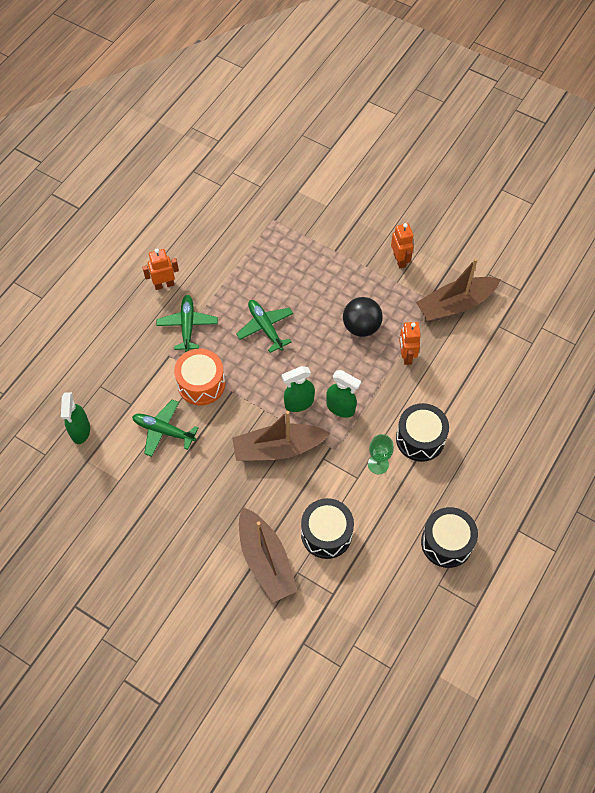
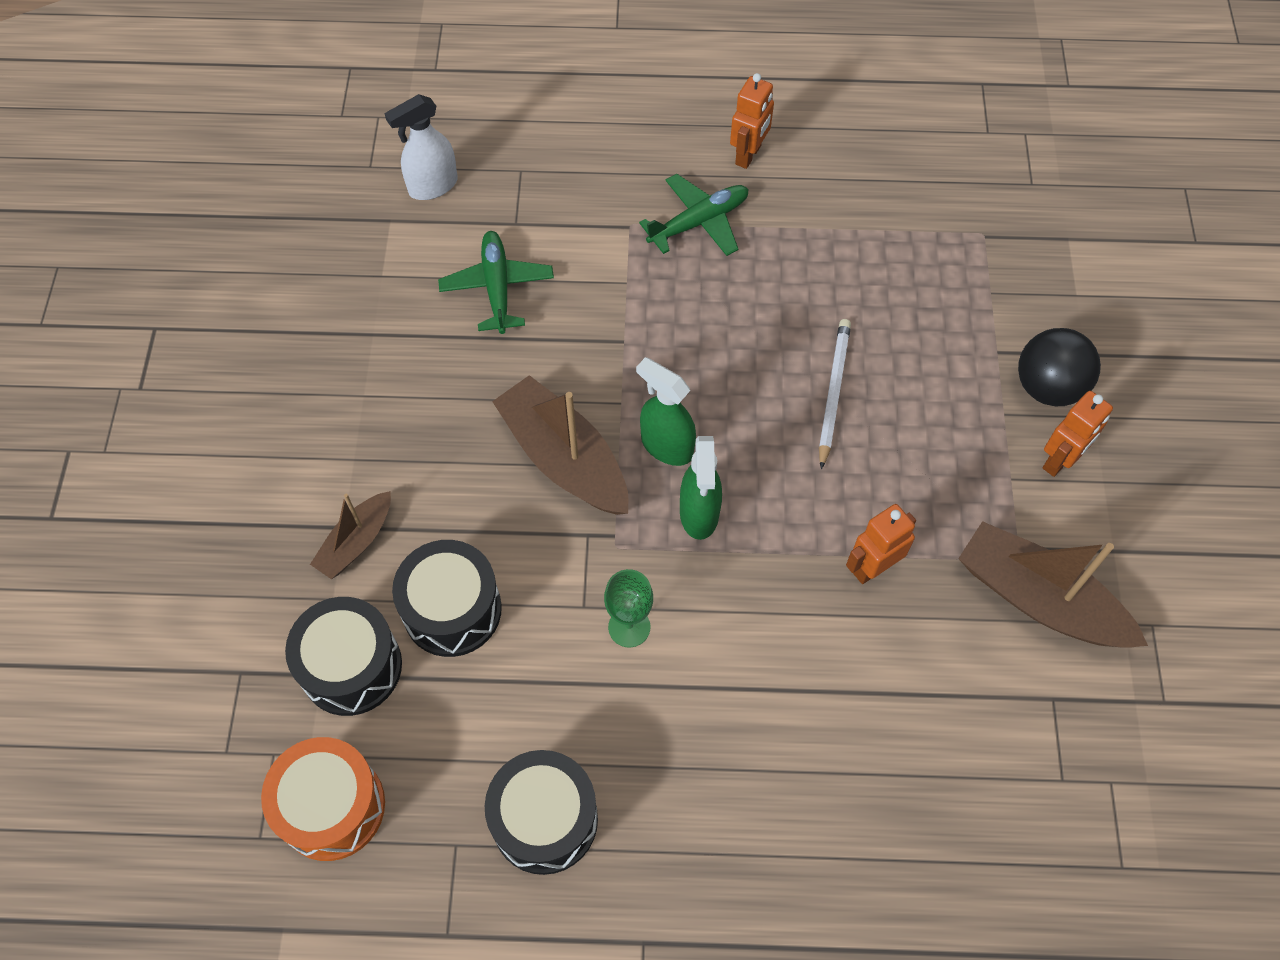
camera: 60 degrees right, 0 degrees up
green spray bottle [61,392,90,444] -> white spray bottle [384,94,457,200]
orange robot [142,249,179,290] -> orange robot turned 75 degrees clockwise [730,73,774,169]
orange drum [174,348,225,405] -> orange drum moved to [261,737,385,861]
green plane [236,300,293,353] -> none
brown boat [239,507,297,602] -> brown boat [310,491,391,579], size x0.57
black ball [343,297,383,337] -> black ball moved to [1018,328,1101,406]
black drum [396,403,449,462] -> black drum moved to [285,597,402,716]
none -> white pencil [819,319,851,470]

